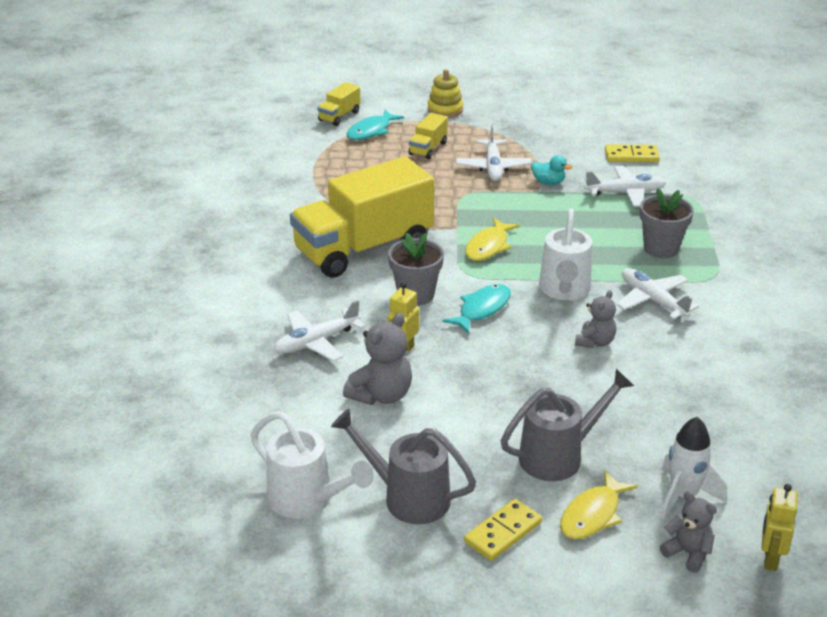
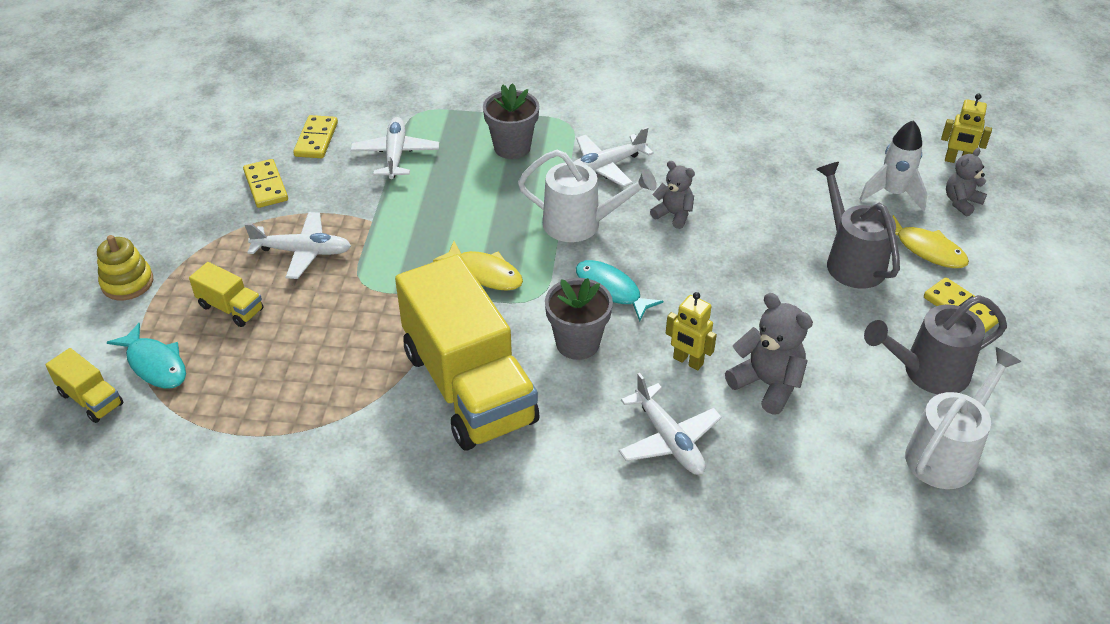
camera: 85 degrees left, 10 degrees up
grey watering can [331,409,476,524] -> grey watering can turned 45 degrees clockwise [864,295,1007,394]
turquoise duck [531,155,572,185] -> none
none -> yellow domino [243,159,288,208]

